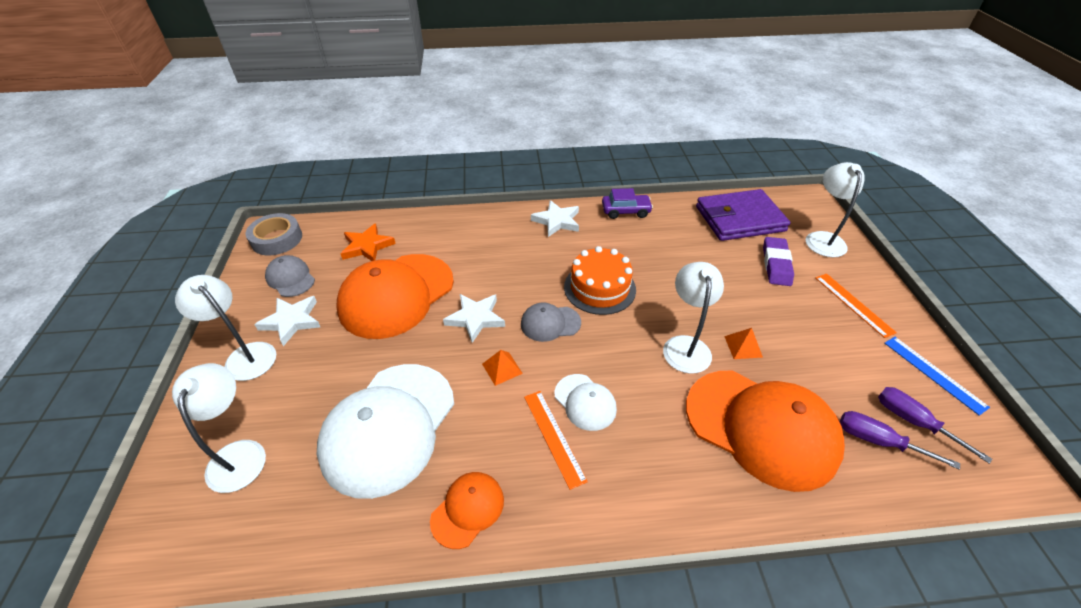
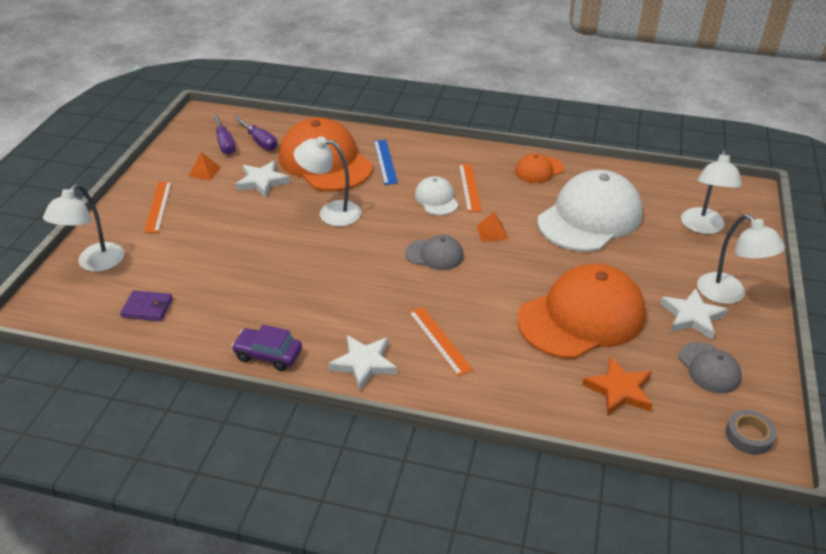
camera: 160 degrees left, 5 degrees down
grey tape [246,213,302,255] -> grey tape [726,410,777,455], size x0.66
white star [443,294,505,343] -> white star moved to [235,161,290,198]
orange cake [564,246,636,315] -> none
white lamp [663,262,724,374] -> white lamp turned 75 degrees clockwise [294,136,361,226]
purple wallet [696,189,790,241] -> purple wallet [120,290,173,321], size x0.46
orange pyramid [724,328,763,359] -> orange pyramid moved to [188,152,221,181]
purple eraser [763,237,794,286] -> none
blue ruler [884,337,990,416] -> blue ruler moved to [374,140,398,185]
none -> orange ruler [408,306,473,376]

